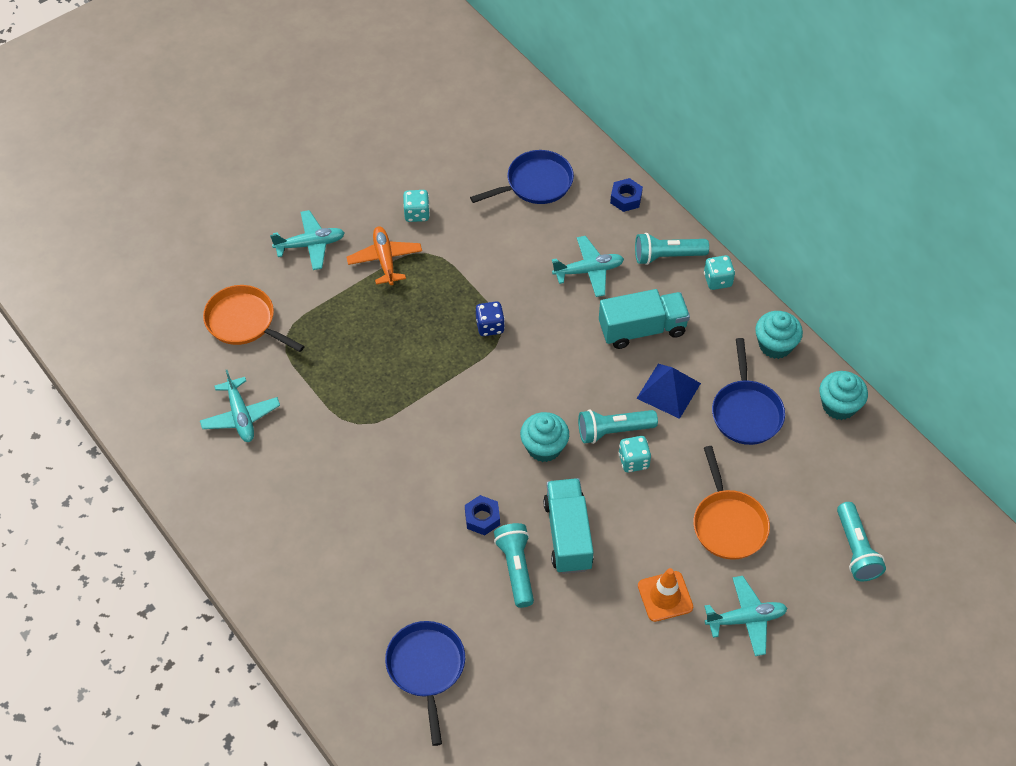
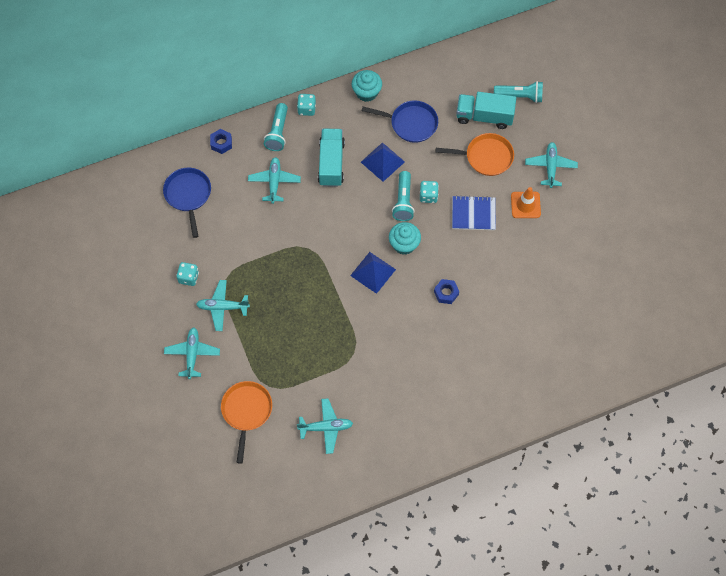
camera: 75 degrees left, 10 degrees up
orange pan [203,285,305,352] -> orange pan turned 135 degrees clockwise [221,381,272,464]
orange plane [347,226,422,285] -> turquoise plane [196,280,250,331]
blue pan [385,621,465,746] -> none
blue dice [476,301,505,336] -> none
turquoise flashlight [494,523,534,608] -> none
turquoise truck [543,478,594,574] -> turquoise truck moved to [456,92,516,129]
turquoise cupcake [820,371,868,420] -> none
none -> blue pyramid [350,252,396,294]
none -> blue notebook [452,195,496,230]

